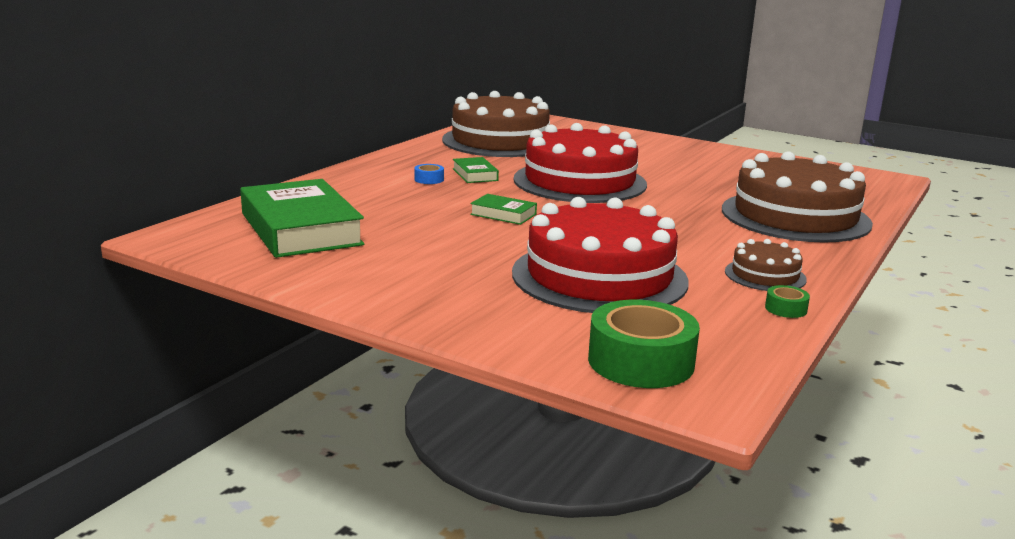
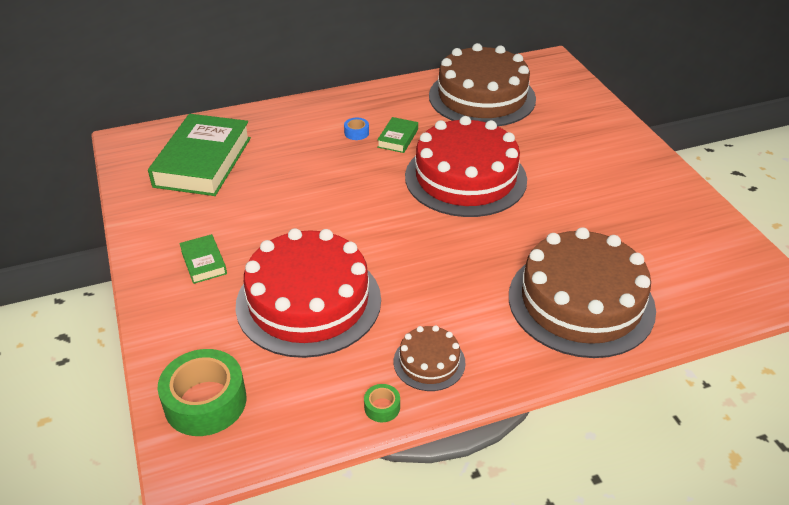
camera: 40 degrees right, 20 degrees up
green book [470,194,537,225] -> green book moved to [179,234,227,284]

